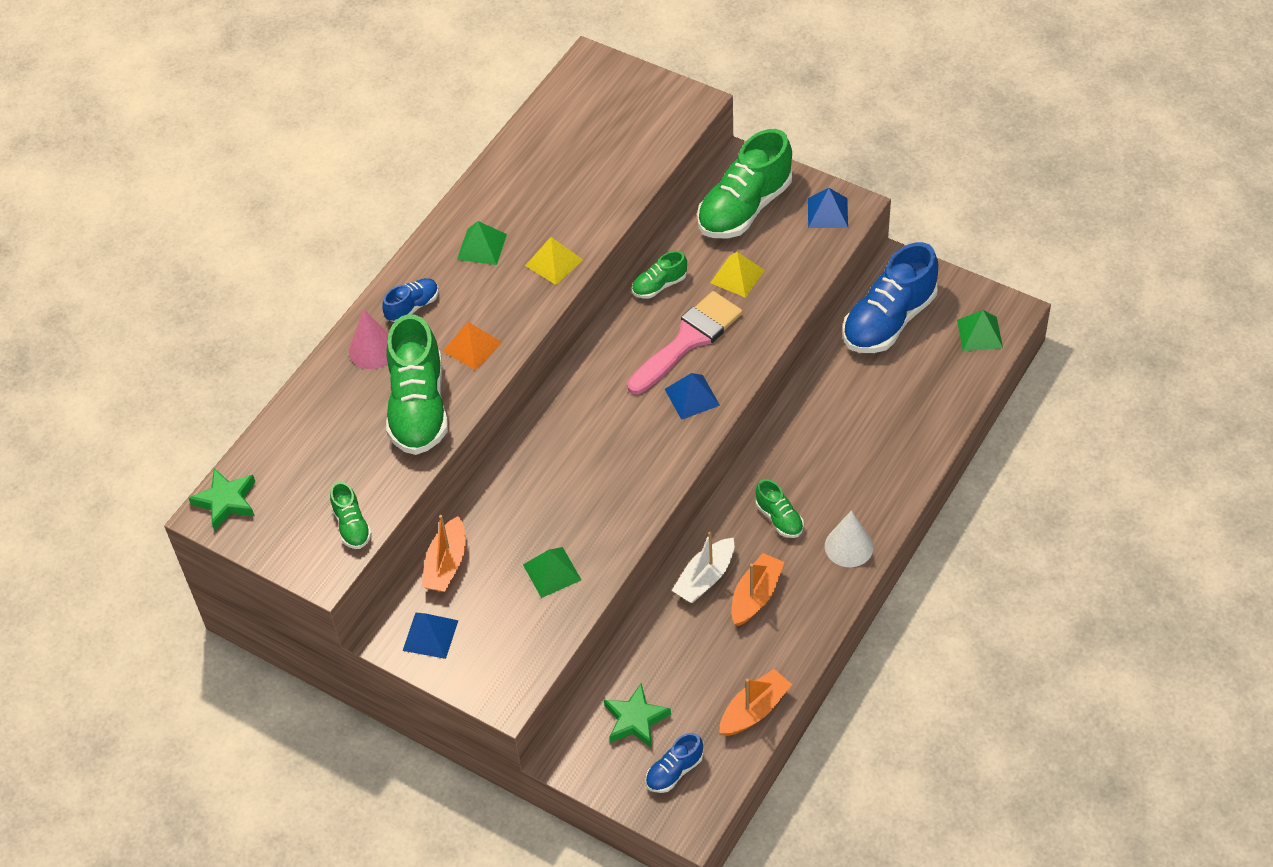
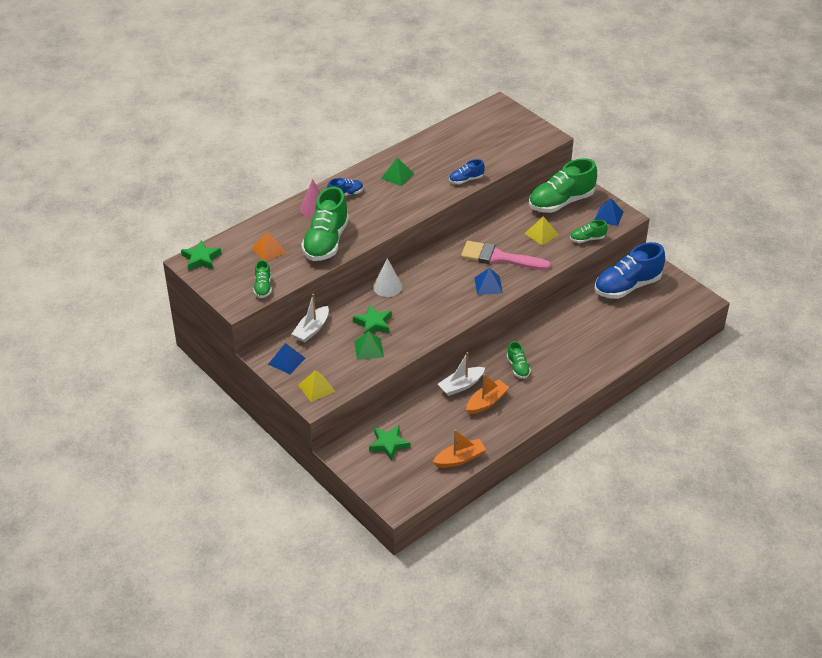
camera: 15 degrees right, 10 degrees down
orange boat [421,515,466,592] -> white boat [292,294,329,343]
orange pyramid [443,322,502,370] -> orange pyramid moved to [252,231,287,261]
yellow pyramid [525,237,583,285] -> yellow pyramid moved to [298,370,335,402]
pink brush [627,291,743,395] -> pink brush turned 135 degrees counterclockwise [461,241,551,270]
green shoe [632,251,687,298] -> green shoe moved to [570,220,608,243]
blue shoe [646,733,703,793] -> blue shoe moved to [449,159,485,184]
white cone [825,510,874,567] -> white cone moved to [373,258,402,297]
green pyramid [957,310,1003,351] -> none
none -> green star [353,304,392,333]

